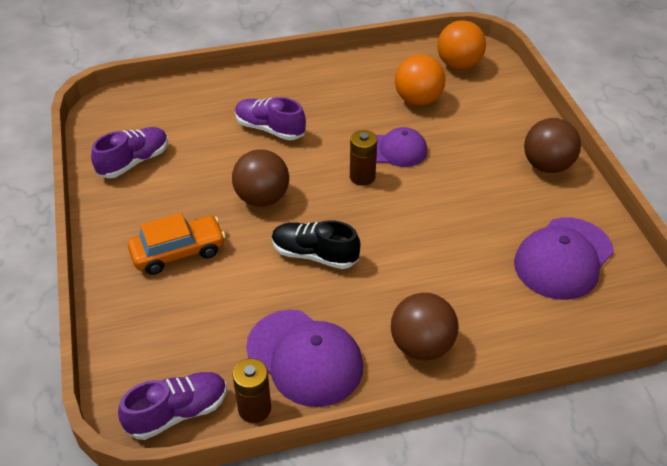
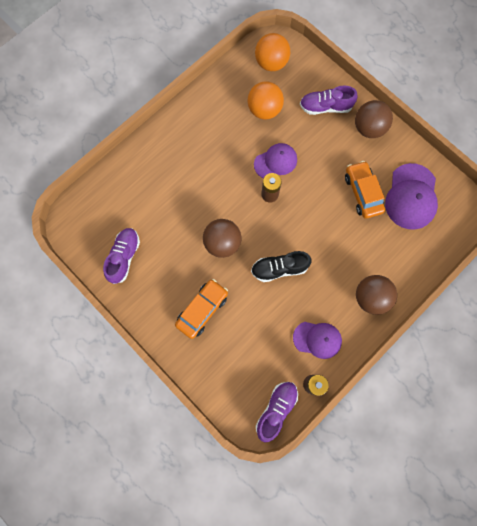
camera: 30 degrees left, 30 degrees up
purple shoe [235,97,306,140] -> purple shoe moved to [300,85,357,115]
purple cap [246,310,363,407] -> purple cap [293,322,342,359], size x0.66
none -> orange car [345,161,385,219]

